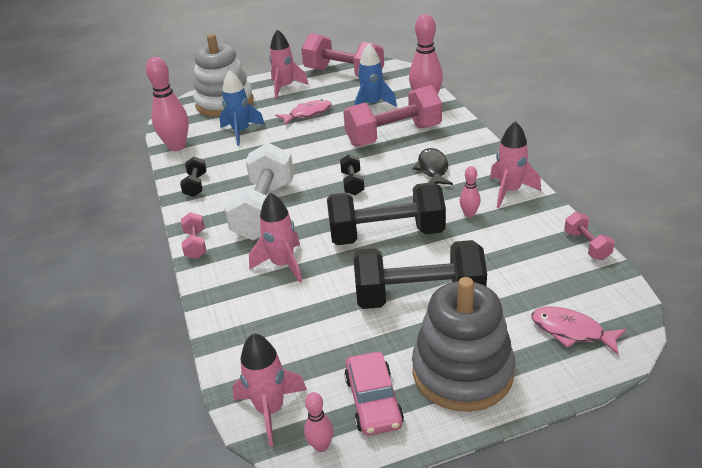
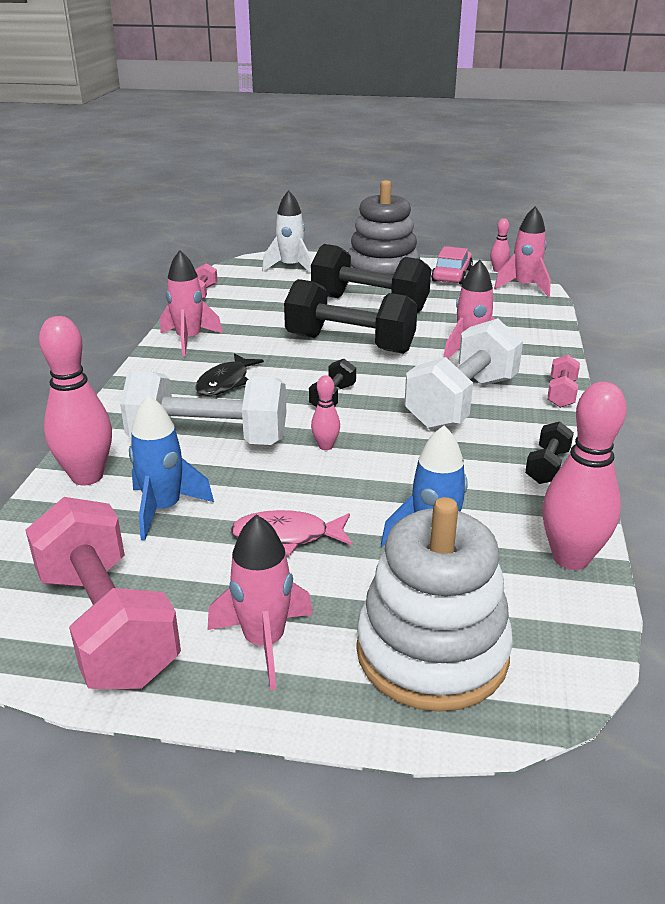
camera: 155 degrees left, 5 degrees down
pink dumbbell [343,85,442,147] -> white dumbbell [120,371,286,445]
pink bowling pin [459,166,481,218] -> pink bowling pin moved to [311,375,340,450]
pink fish [531,306,627,355] -> white rocket [262,190,312,274]

